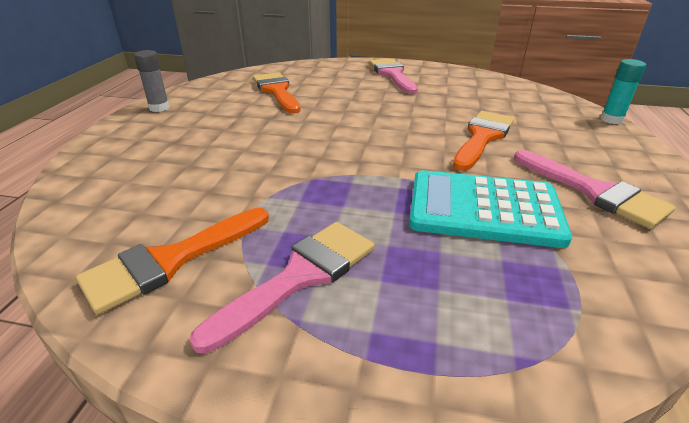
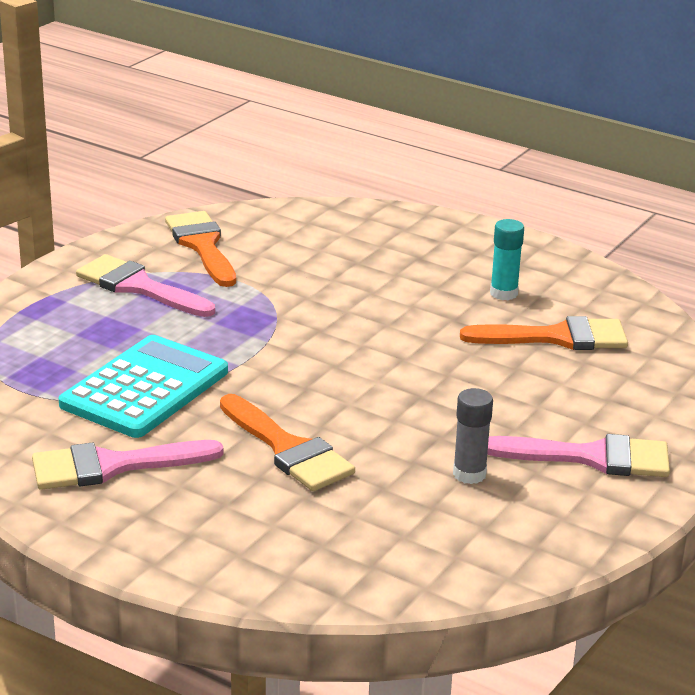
camera: 110 degrees right, 5 degrees down
grey glue stick [134,50,170,112] -> grey glue stick moved to [453,388,493,484]
pink brush [190,222,375,354] -> pink brush turned 150 degrees clockwise [76,254,215,317]
turquoise glue stick [600,59,646,124] -> turquoise glue stick moved to [490,219,524,300]

